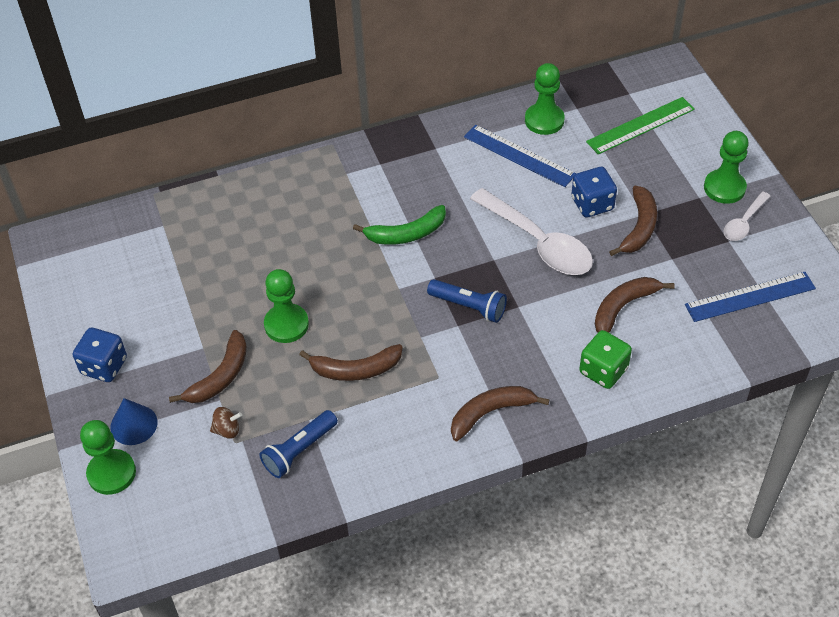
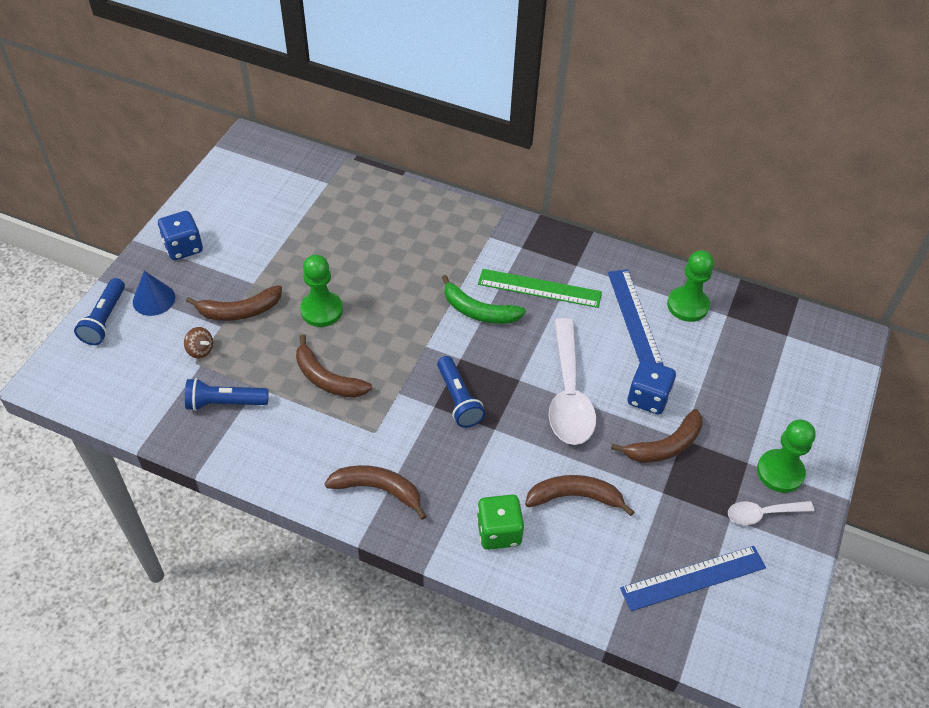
camera: 40 degrees right, 0 degrees up
green pawn [80,420,136,495] -> blue flashlight [74,278,125,345]
green ruler [586,97,695,155] -> green ruler moved to [478,269,602,308]
blue ruler [685,272,816,322] -> blue ruler turned 45 degrees counterclockwise [620,546,766,611]

